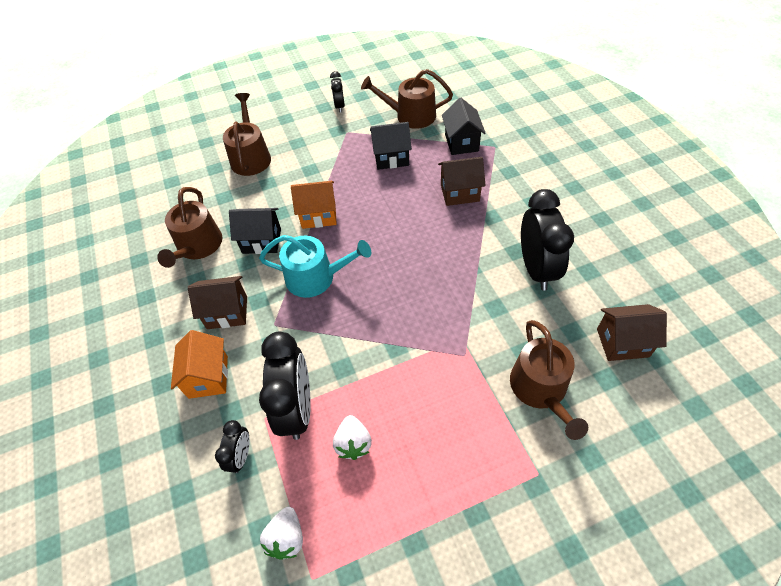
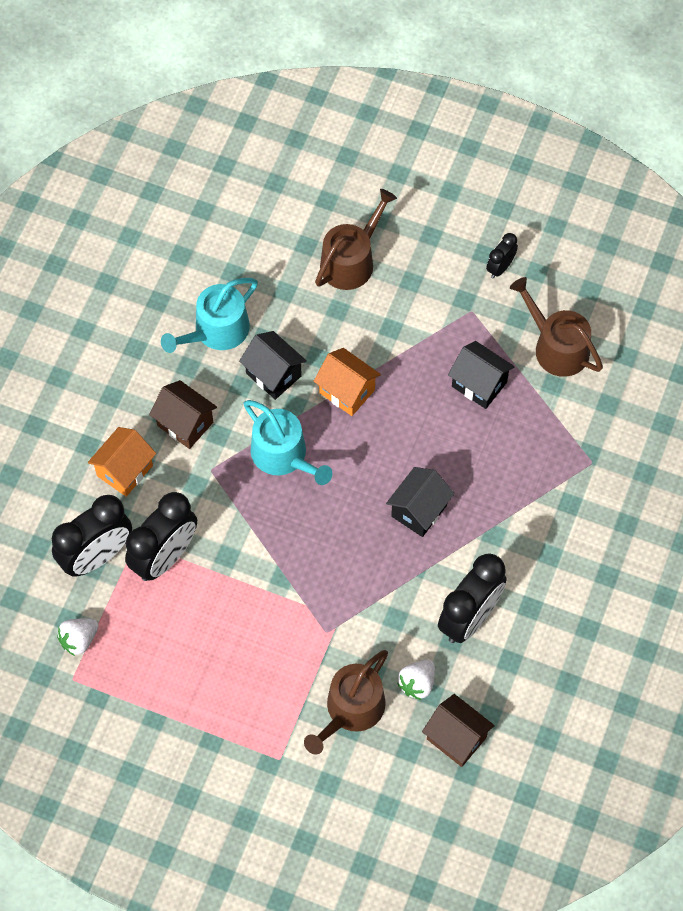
camera: 40 degrees right, 10 degrees up
brown watering can [157,187,223,268] -> turquoise watering can [161,278,258,353]
black clock [215,420,250,473] -> black clock [52,495,132,577], size x1.99
white strawberry [333,415,372,460] -> white strawberry moved to [397,660,435,700]
brown house [438,157,486,206] -> none
black house [442,98,486,155] -> black house moved to [386,467,455,537]

